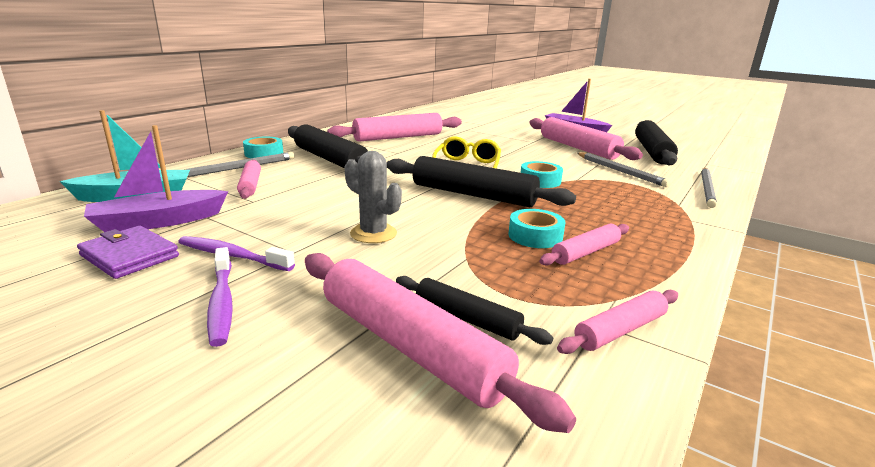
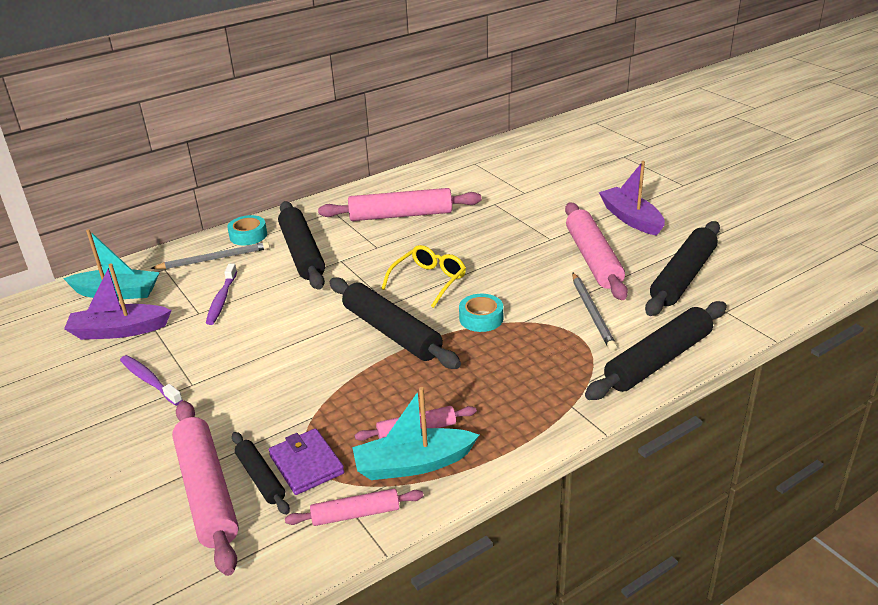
camera: 25 degrees right, 10 degrees up
purple wallet [77,226,179,279] -> purple wallet moved to [269,428,345,495]
purple toothbrush [207,247,233,347] -> purple toothbrush moved to [206,264,237,325]
pink rolling pin [237,160,261,199] -> none
grey cactus [344,151,402,243] -> none
turquoise tape [508,209,566,248] -> none
grey pencil [701,168,717,208] -> black rolling pin [585,301,727,400]
none -> turquoise boat [352,387,479,480]

